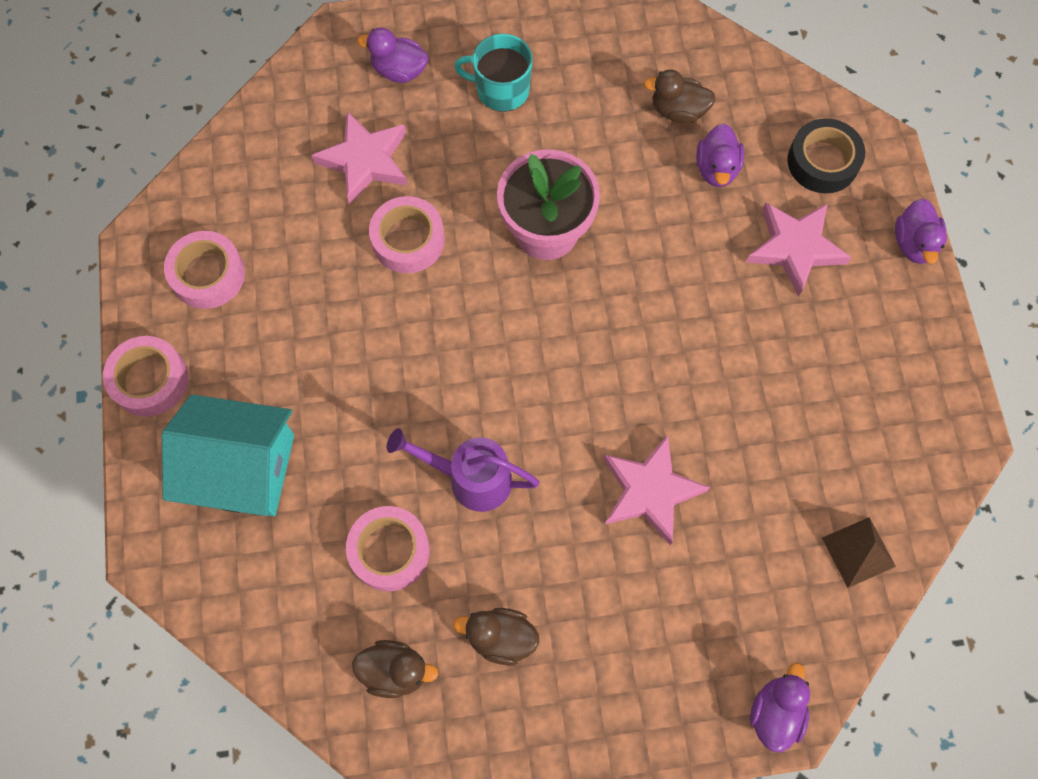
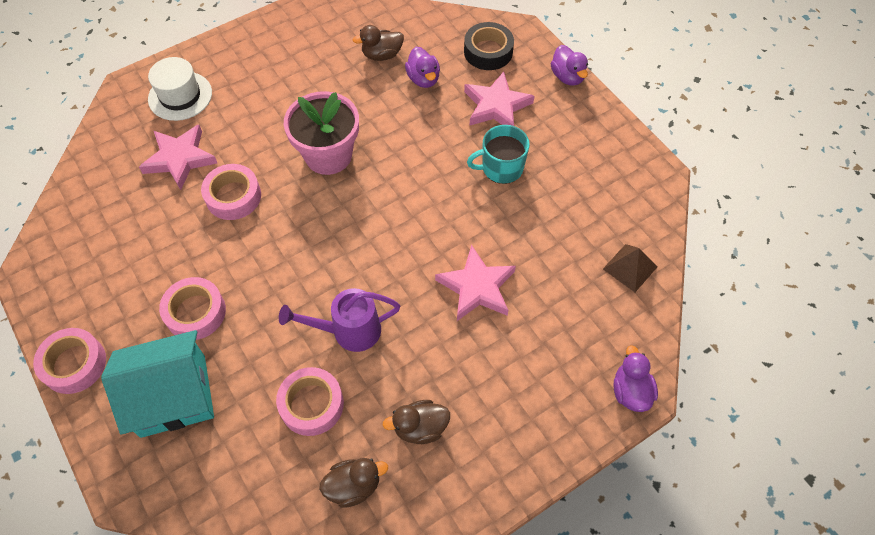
camera: 25 degrees left, 10 degrees down
pink tape [164,231,245,309] -> pink tape moved to [159,277,226,340]
purple duck [357,27,428,83] -> white hat [148,57,212,121]
turquoise mug [454,34,533,112] -> turquoise mug moved to [467,125,530,184]

